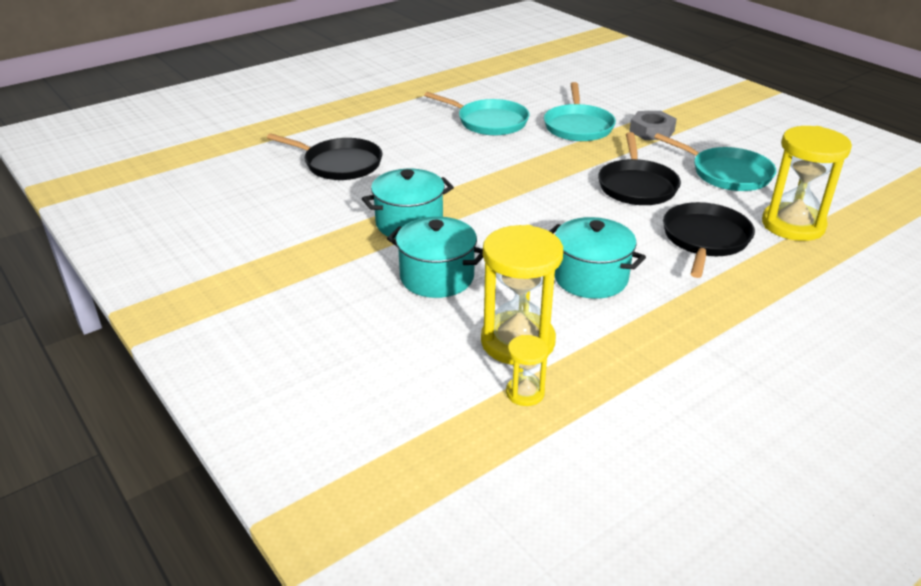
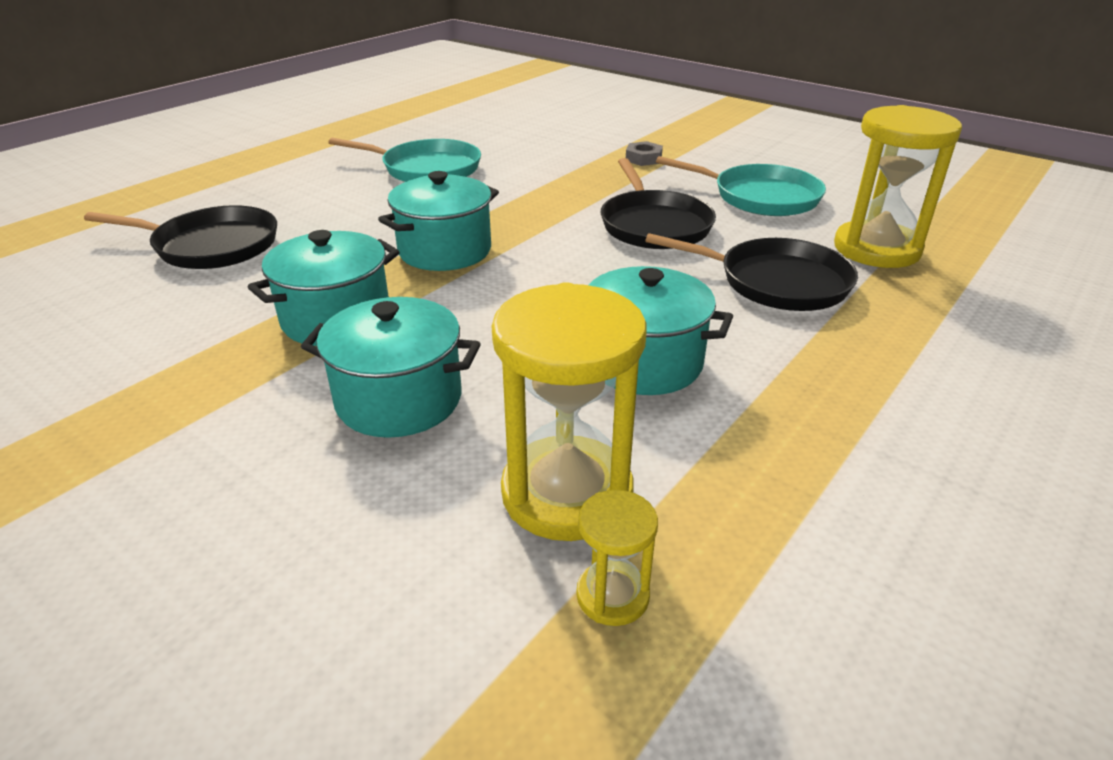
camera: 15 degrees left, 0 degrees up
turquoise pan [544,82,616,141] -> none
grey nut [629,111,677,140] -> grey nut [626,141,663,166], size x0.65
black pan [663,202,755,278] -> black pan turned 105 degrees clockwise [645,233,858,311]
none -> turquoise pot [378,171,499,271]

